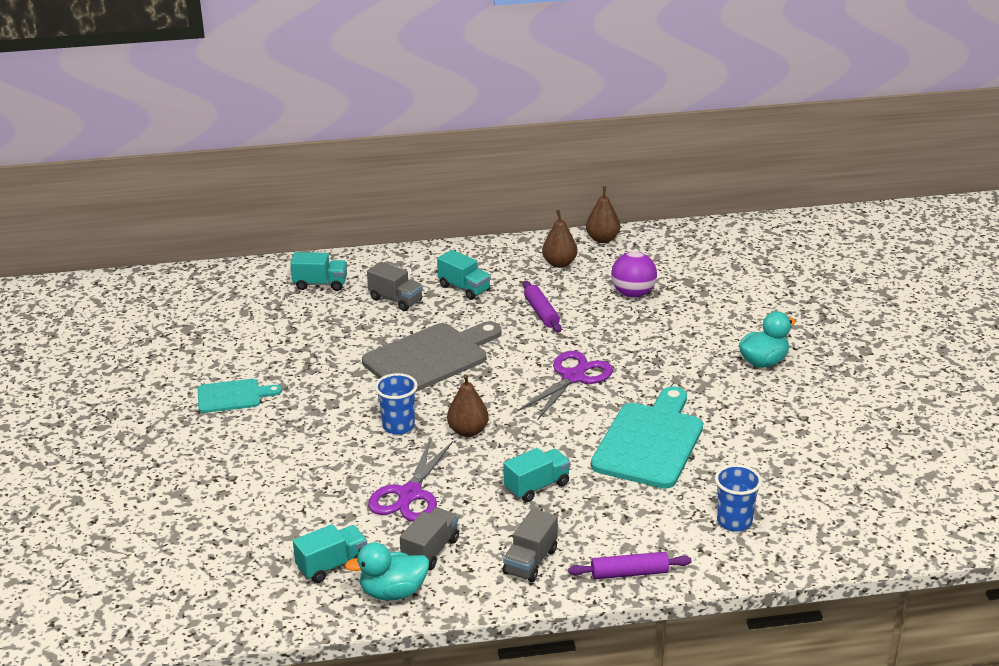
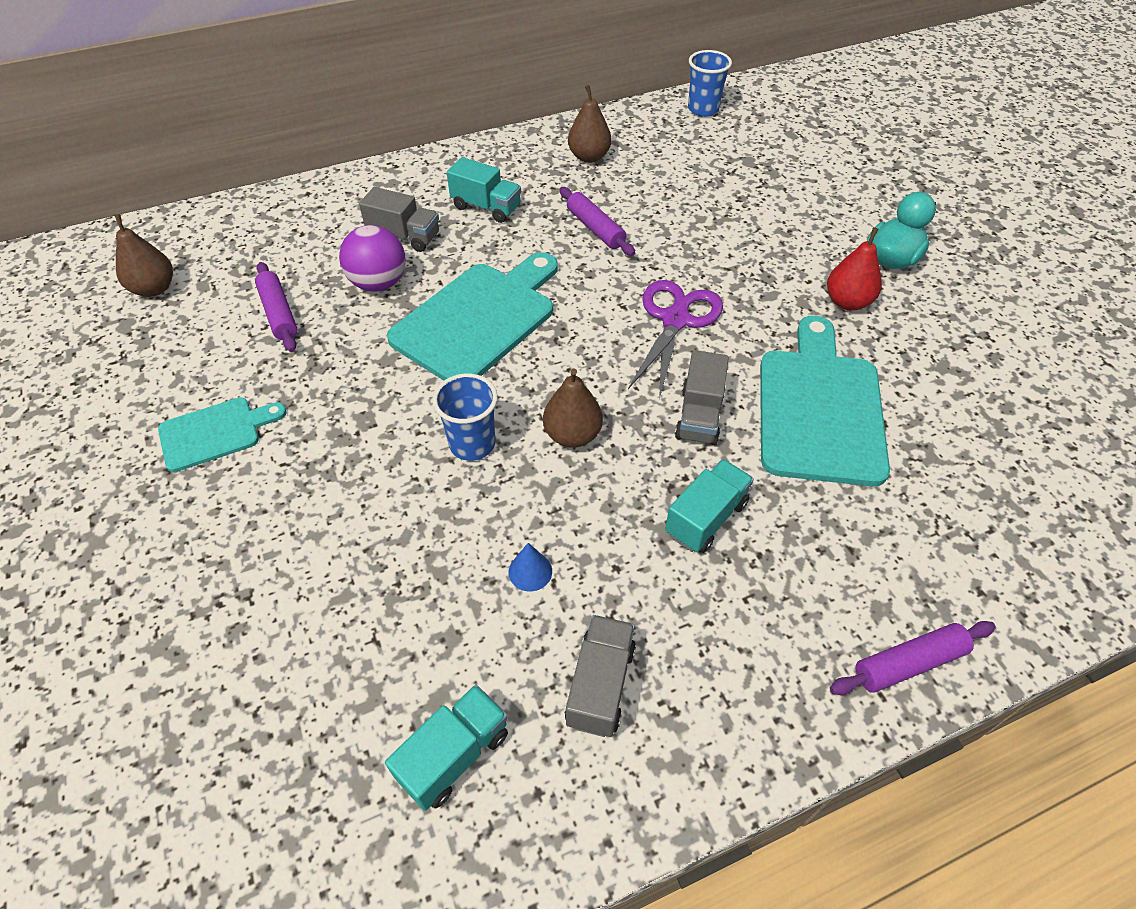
camera: 15 degrees left, 20 degrees up
turquoise truck [290,252,347,291] -> none
turquoise duck [345,542,429,601] -> none
grey cutting board [362,321,502,392] -> turquoise cutting board [387,252,558,381]
purple scissors [368,440,453,522] -> blue cone [509,543,552,592]
grey truck [503,508,558,582] -> grey truck moved to [675,350,729,445]
brown pear [586,186,620,243] -> brown pear moved to [114,214,173,297]
purple ball [611,252,657,297] -> purple ball moved to [339,225,405,292]
blue cup [715,464,762,532] -> blue cup moved to [688,50,732,117]
none -> purple rolling pin [255,262,297,352]
none -> red pear [827,227,882,311]

